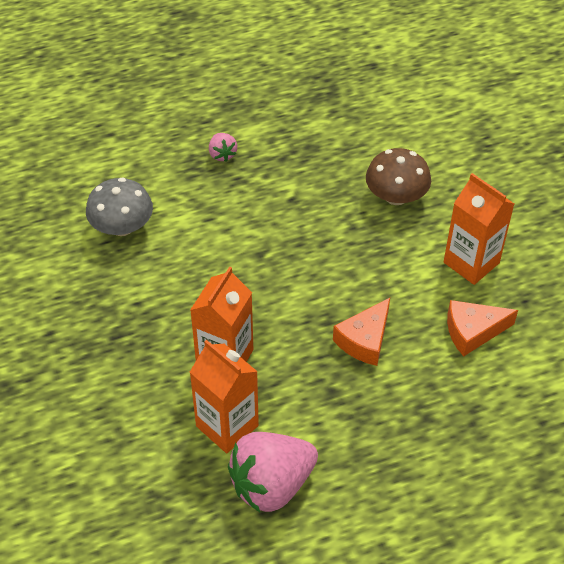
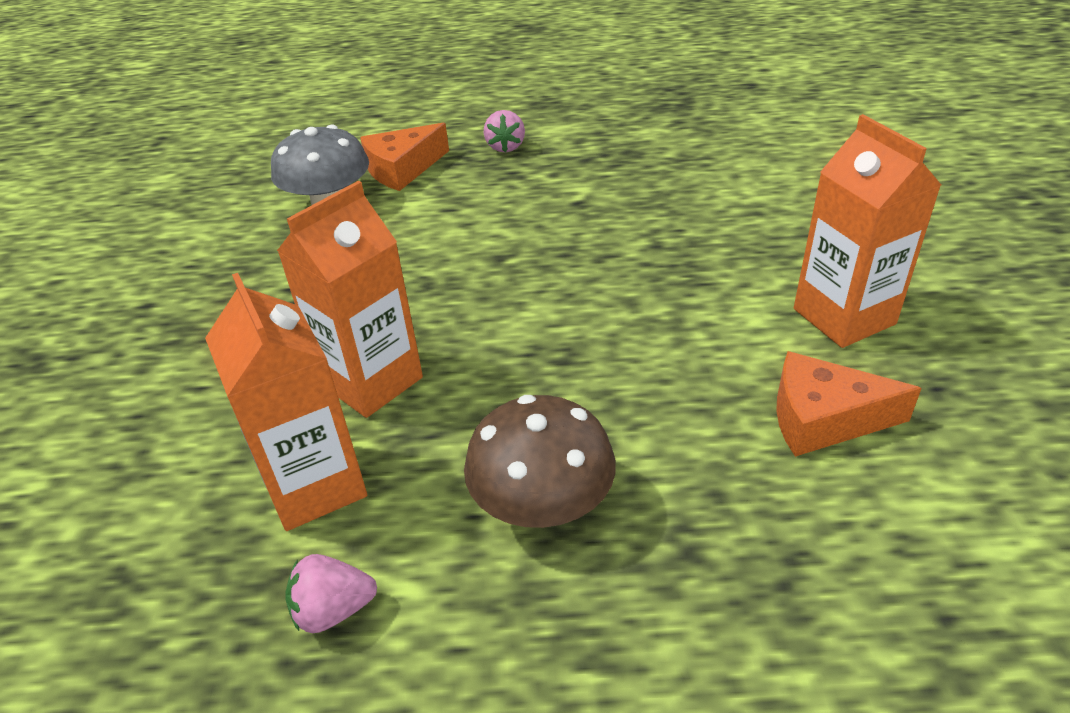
camera: 20 degrees right, 10 degrees down
pink strawberry [228,432,318,512] -> pink strawberry [285,554,377,633], size x0.46
orange cheese [333,298,390,366] -> orange cheese moved to [360,123,449,191]
brown mushroom [366,148,431,205] -> brown mushroom moved to [464,395,616,528]

